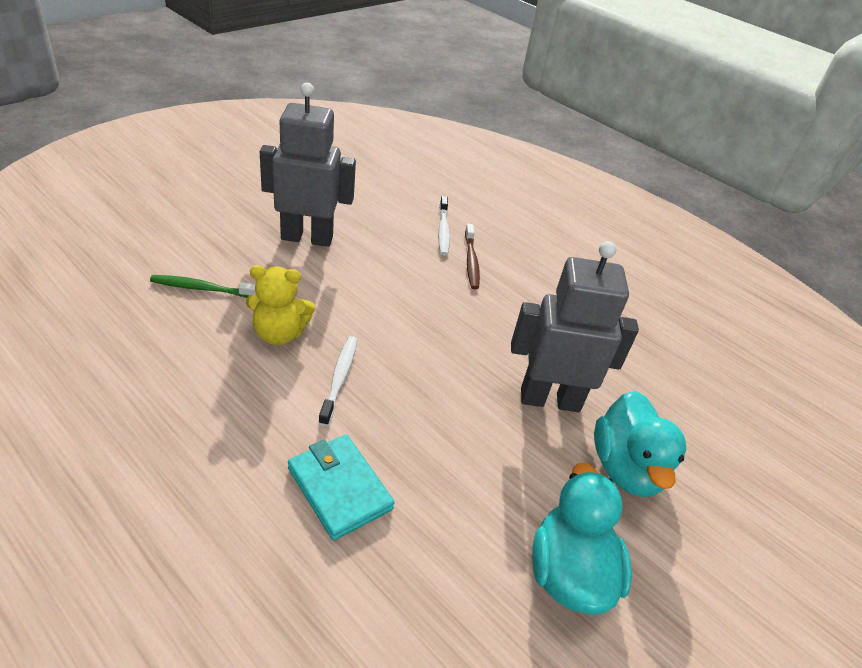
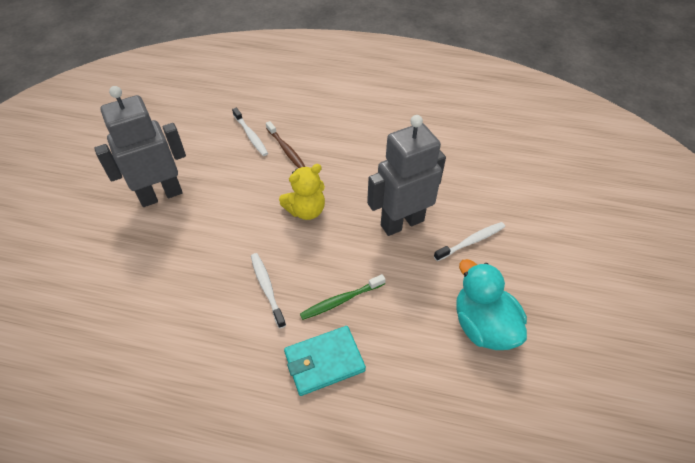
camera: 25 degrees left, 10 degrees up
green toothbrush [150,275,256,298] -> green toothbrush moved to [300,274,386,320]
yellow teddy bear [246,265,315,345] -> yellow teddy bear moved to [279,164,325,220]
turquoise wallet [288,435,395,541] -> turquoise wallet turned 45 degrees counterclockwise [284,326,366,396]
turquoise duck [594,391,686,497] -> white toothbrush [434,222,505,261]

